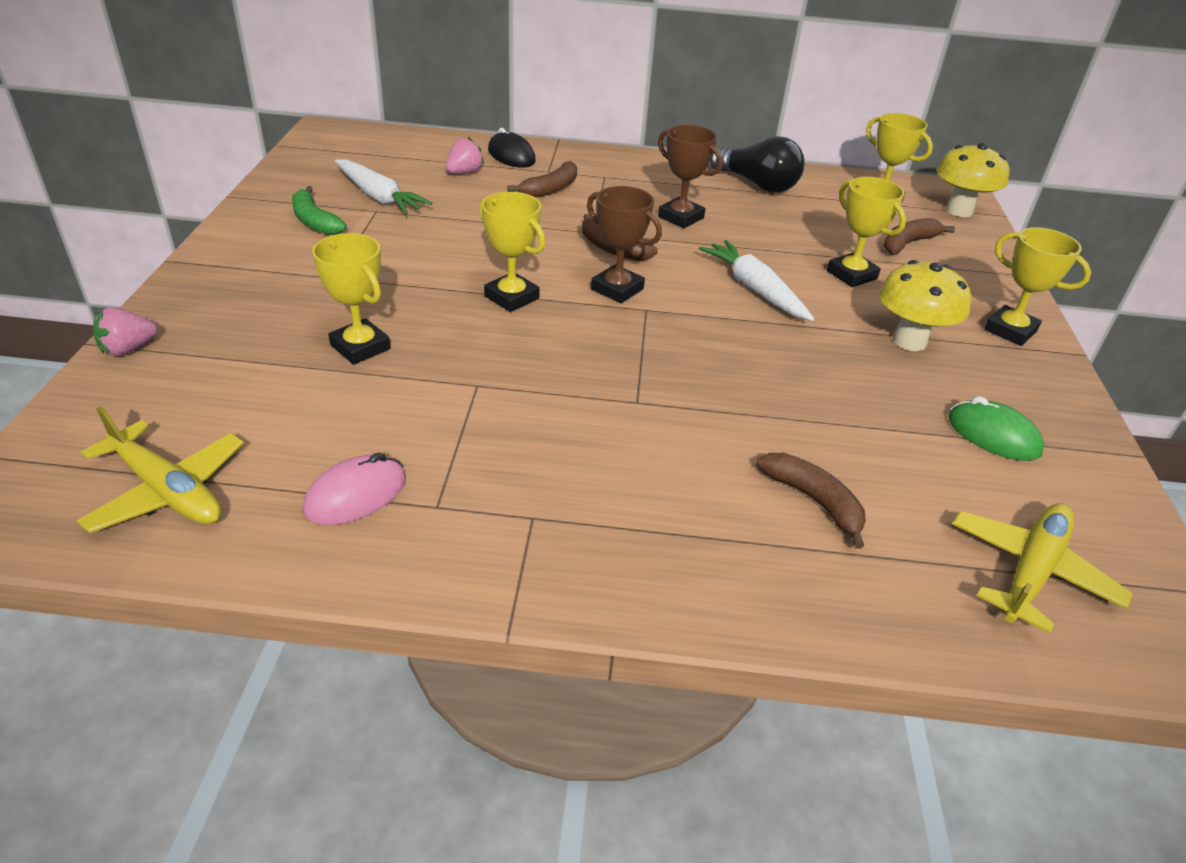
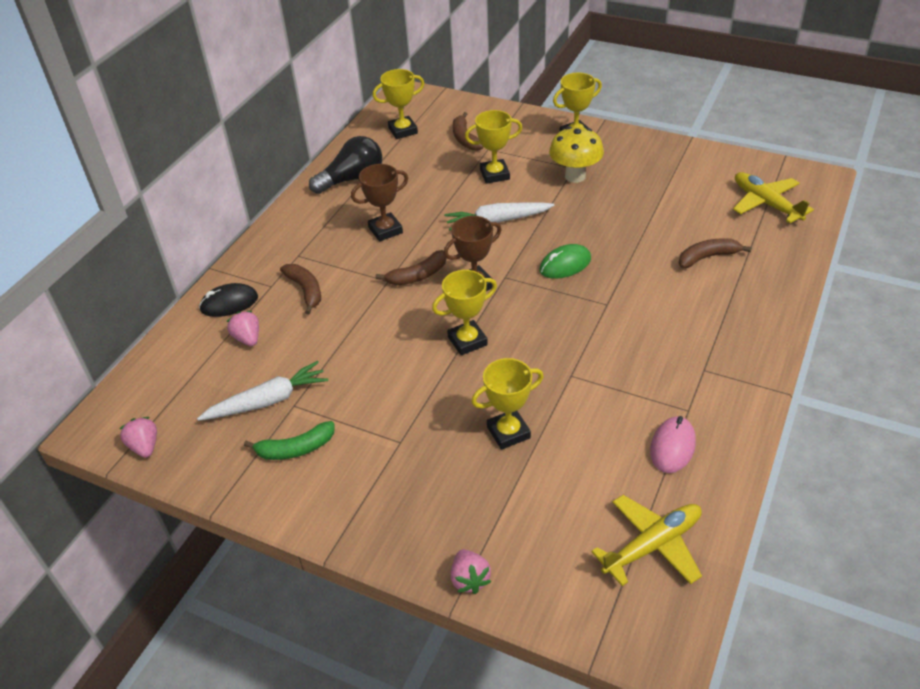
camera: 65 degrees left, 5 degrees up
pink mouse [303,453,406,525] -> pink mouse turned 45 degrees clockwise [650,416,696,473]
yellow mushroom [937,143,1009,217] -> none
green mouse [948,396,1044,461] -> green mouse moved to [540,244,591,279]
none -> pink strawberry [120,417,157,458]

